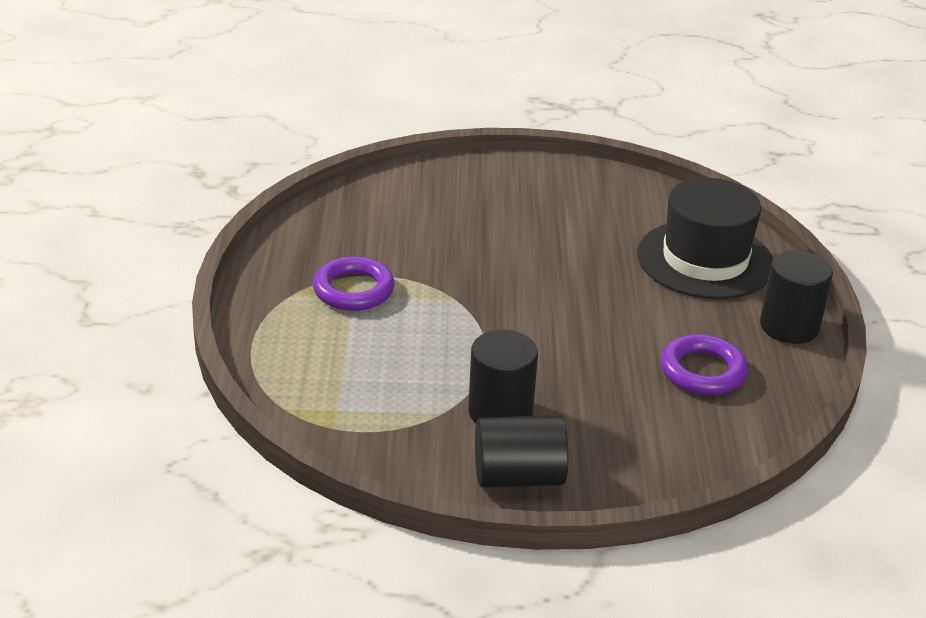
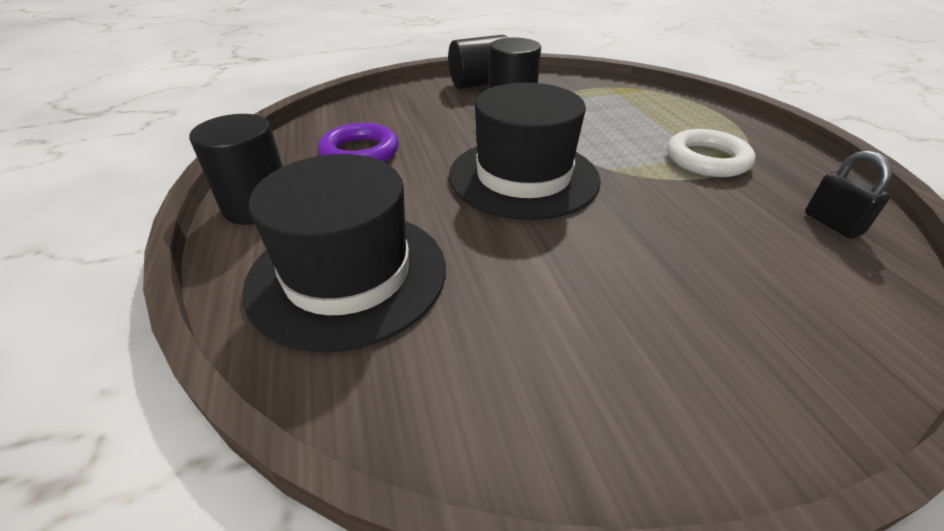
camera: 165 degrees right, 5 degrees up
purple ring [313,256,395,311] -> white ring [667,129,755,177]
none -> black hat [449,82,601,220]
none -> black padlock [805,150,892,238]

